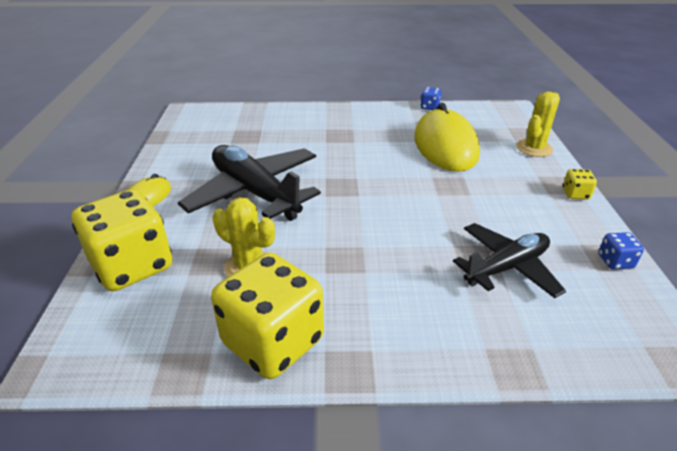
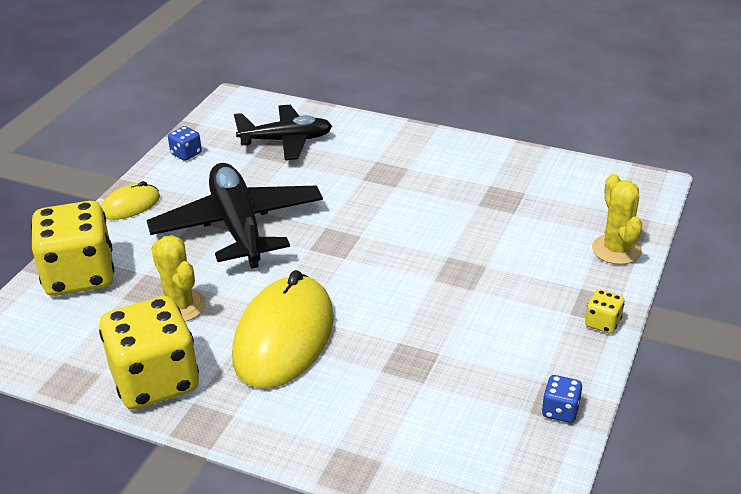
camera: 25 degrees right, 0 degrees up
yellow mouse [414,102,480,172] -> yellow mouse moved to [232,270,334,389]
blue dice [420,87,442,110] -> blue dice moved to [168,126,202,161]
black plane [453,223,566,298] -> black plane moved to [234,105,332,160]
yellow cactus [516,91,560,157] -> yellow cactus turned 75 degrees counterclockwise [592,174,642,265]

